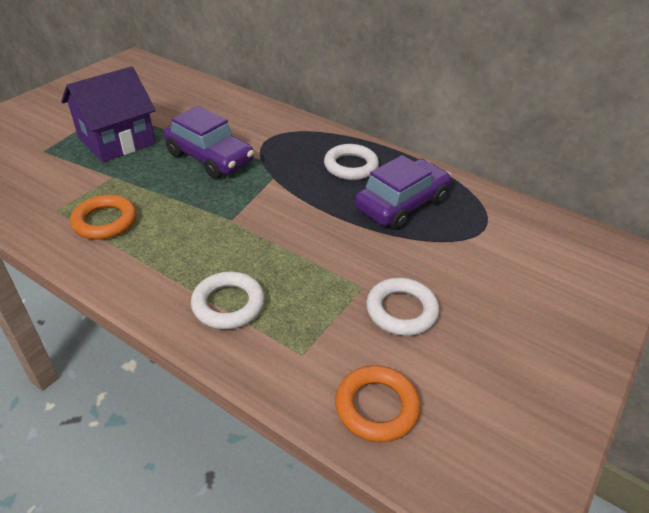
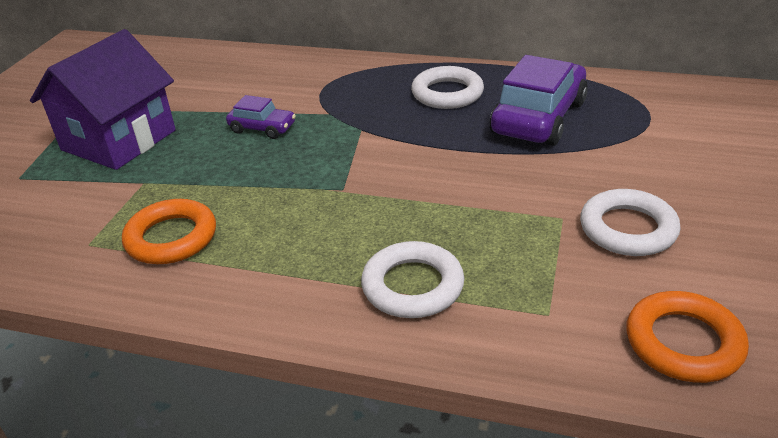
camera: 15 degrees left, 5 degrees down
purple car [164,106,254,179] -> purple car [226,95,296,139], size x0.51

